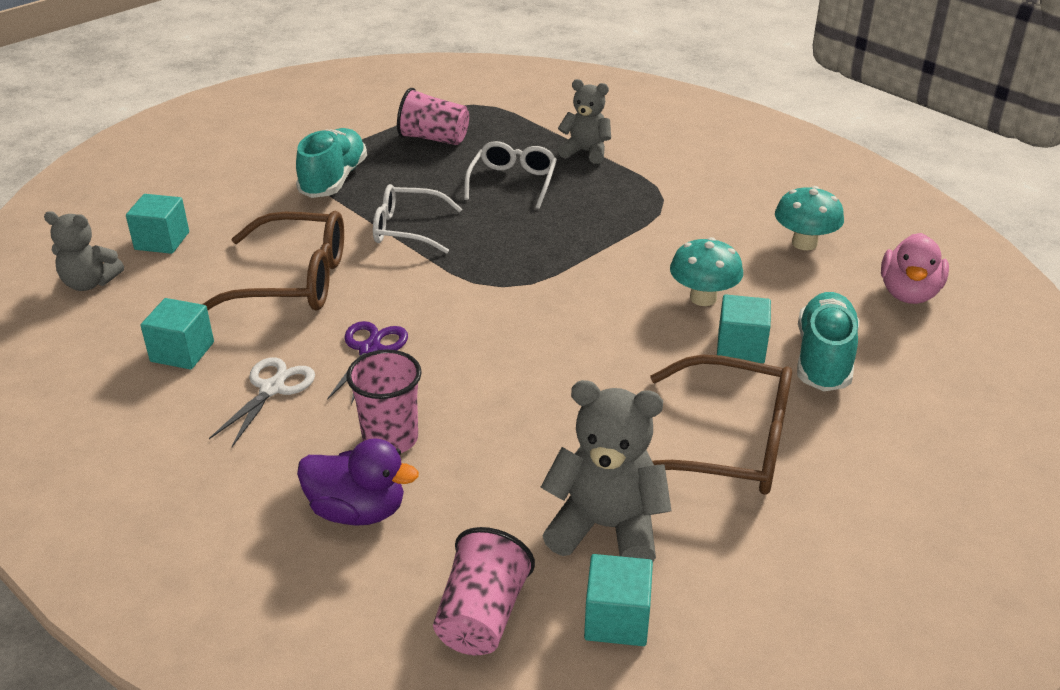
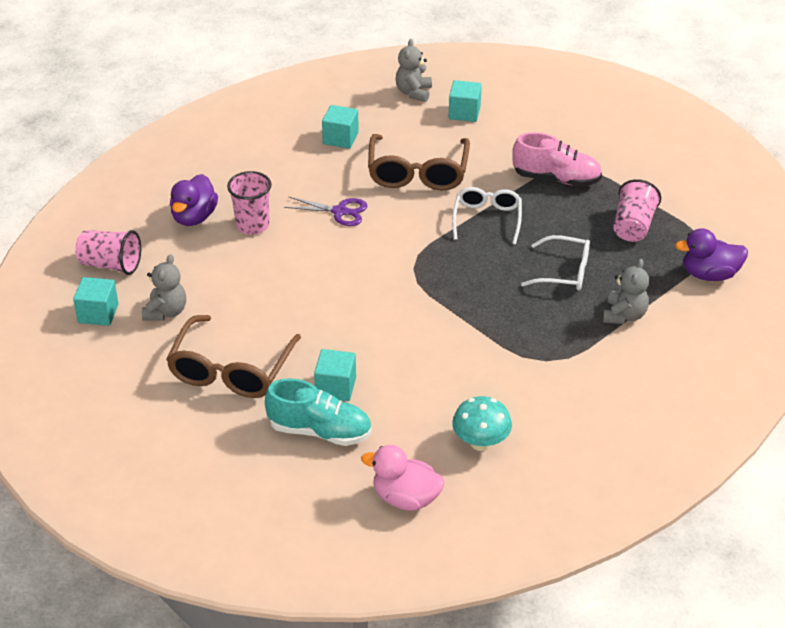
camera: 90 degrees right, 5 degrees up
white scissors [209,357,315,447] -> none
turquoise shoe [296,128,367,198] -> pink shoe [512,132,602,187]
grey teddy bear [541,380,671,562] -> grey teddy bear [142,254,186,321], size x0.65
turquoise mushroom [670,237,743,306] -> none
none -> purple duck [675,228,748,281]

